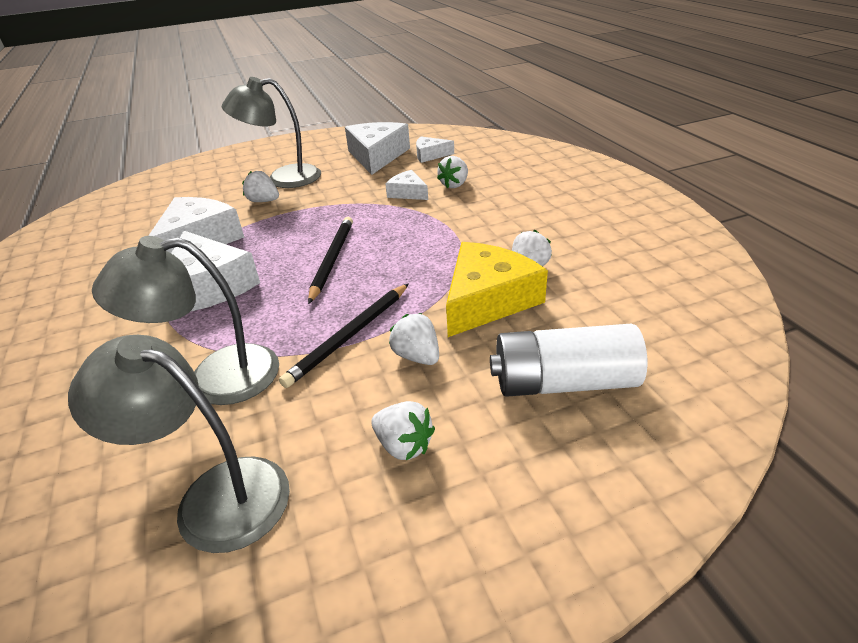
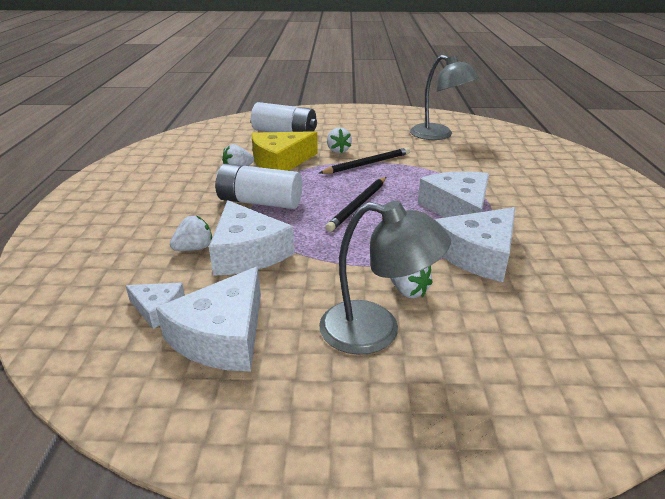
camera: 160 degrees left, 5 degrees down
grey lamp [92,236,279,405] -> none
white strawberry [371,401,435,460] -> none
white cheese [386,170,428,200] -> white cheese [209,200,294,276], size x1.88
none -> white battery [215,164,302,209]

